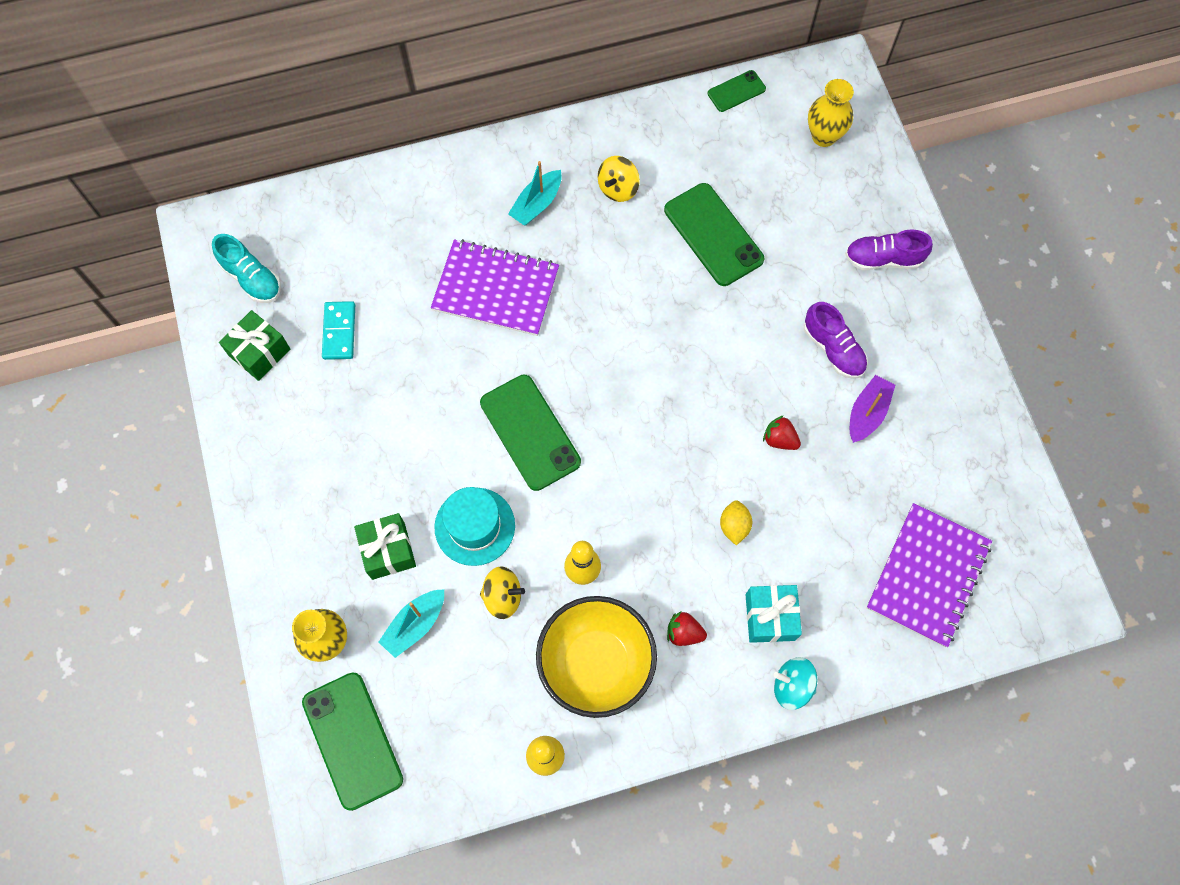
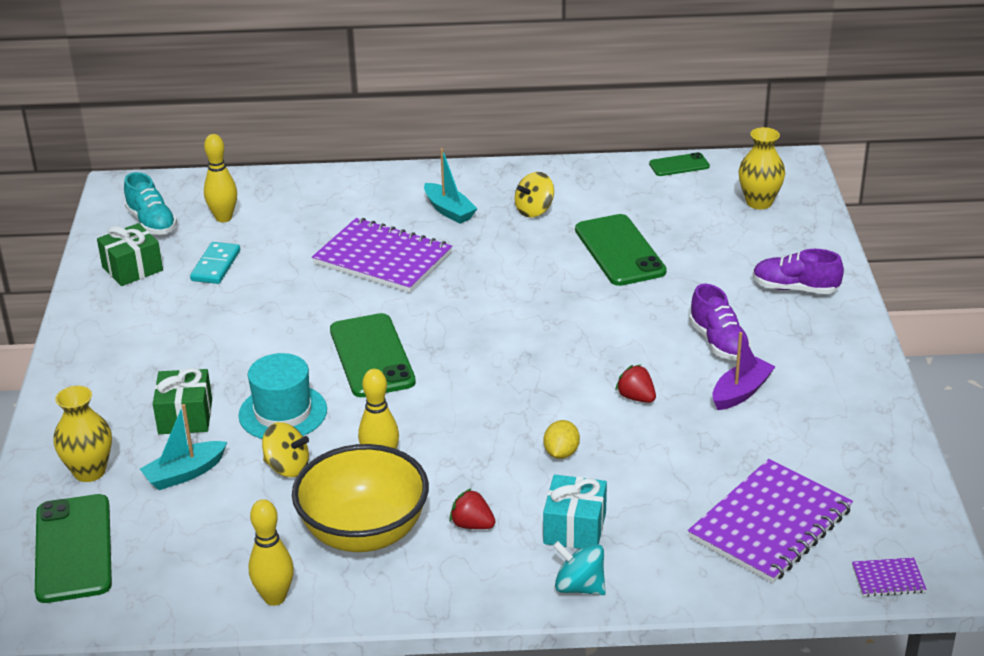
camera: 15 degrees right, 35 degrees down
turquoise boat [508,161,562,225] -> turquoise boat turned 90 degrees counterclockwise [424,148,478,224]
none -> yellow bowling pin [204,134,237,222]
none -> purple notebook [852,558,927,597]

